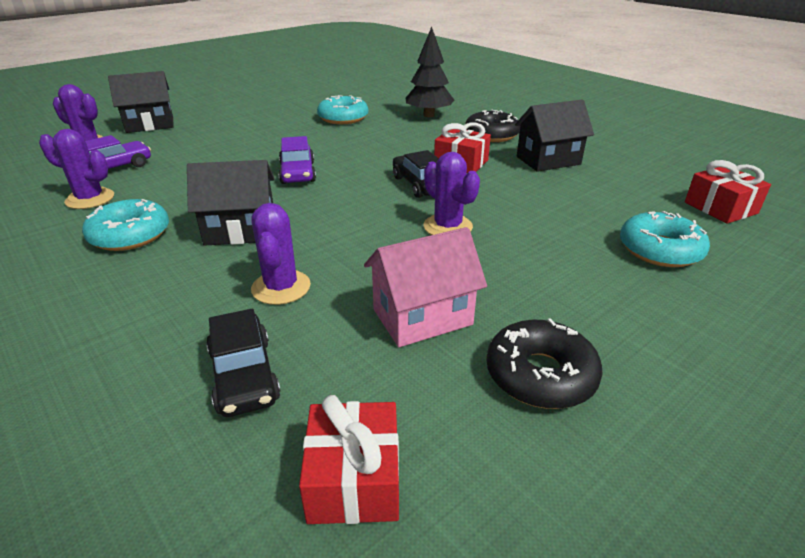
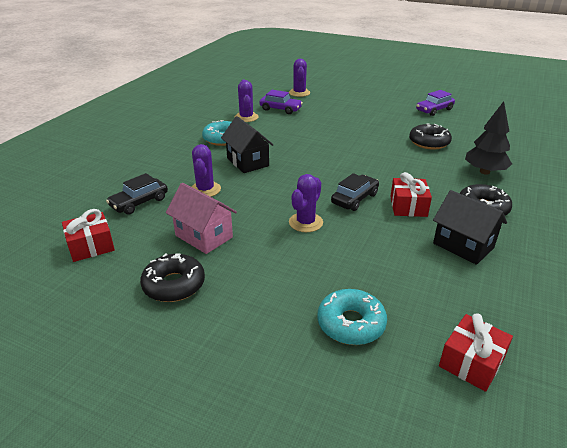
camera: 65 degrees right, 0 degrees up
black house [108,71,174,133] -> none
purple cactus [251,203,311,305] -> purple cactus turned 60 degrees counterclockwise [191,144,221,197]
purple car [278,136,316,184] -> purple car moved to [416,90,455,116]
turquoise donut [317,95,368,124] -> black donut [409,124,452,150]

